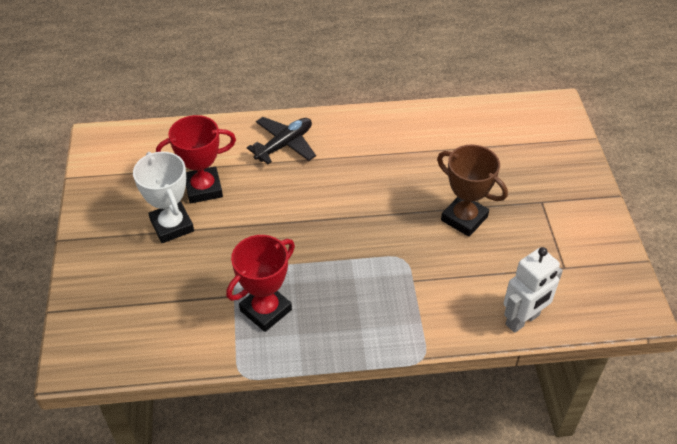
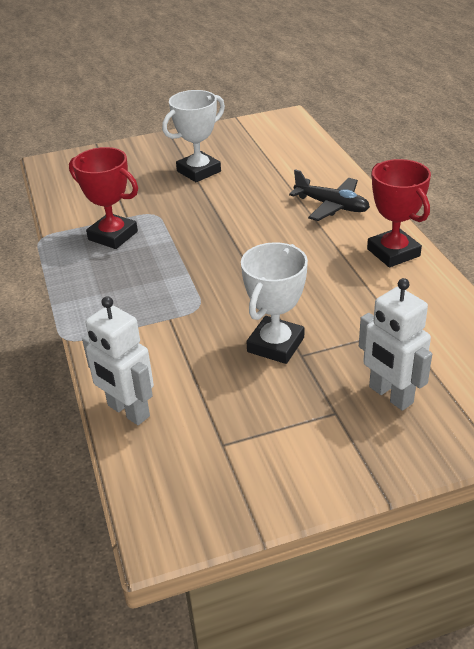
camera: 80 degrees right, 10 degrees down
red trophy [156,115,236,204] -> red trophy moved to [367,159,431,268]
brown trophy [437,145,508,237] -> white trophy [241,242,308,364]
none -> white robot [359,278,432,411]

